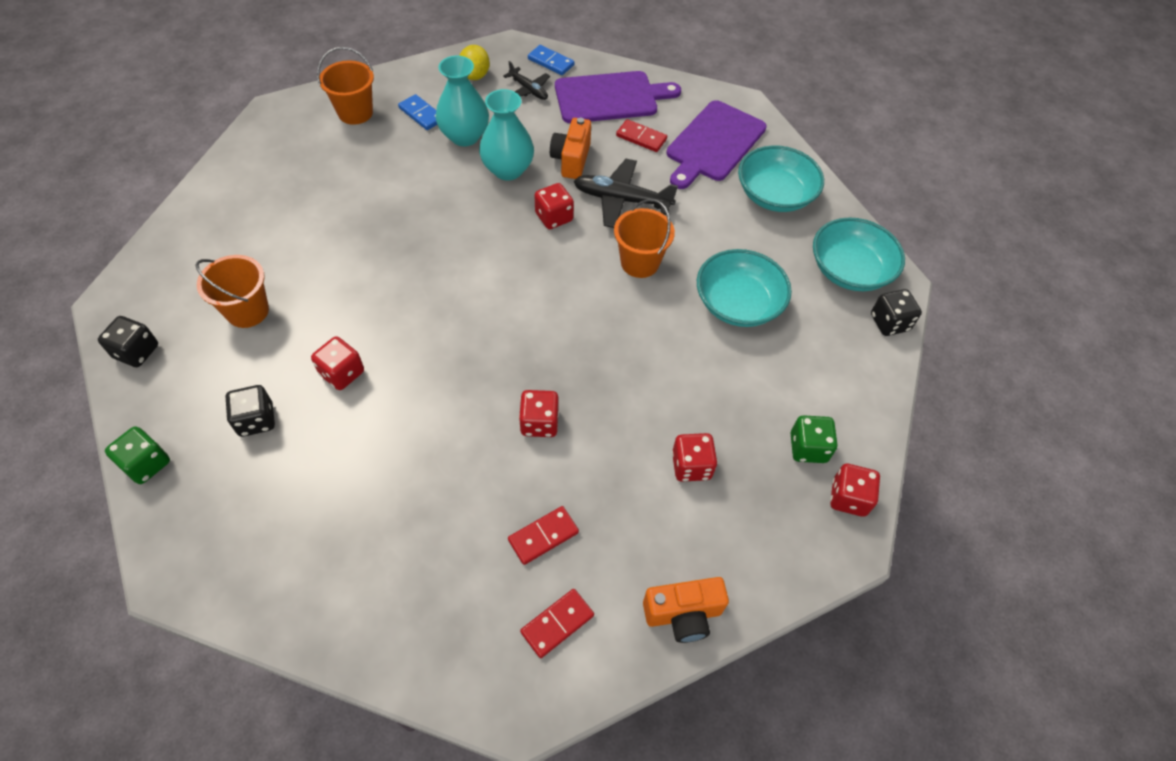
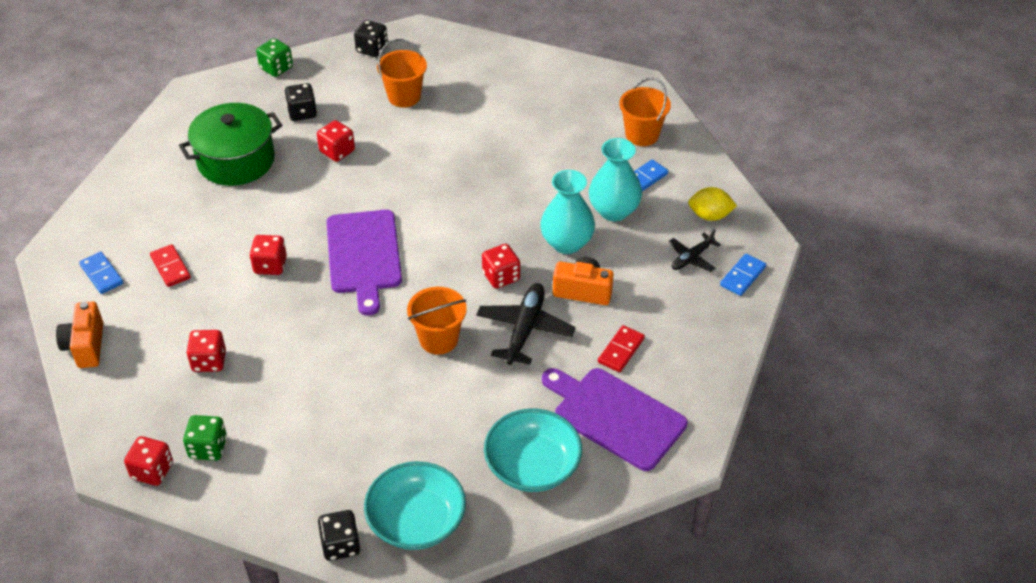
camera: 95 degrees right, 10 degrees down
red domino [520,589,594,658] -> blue domino [79,252,123,294]
purple cutting board [555,71,681,123] -> purple cutting board moved to [326,210,402,316]
turquoise bowl [697,249,792,327] -> none
none -> green pot [179,103,282,186]

